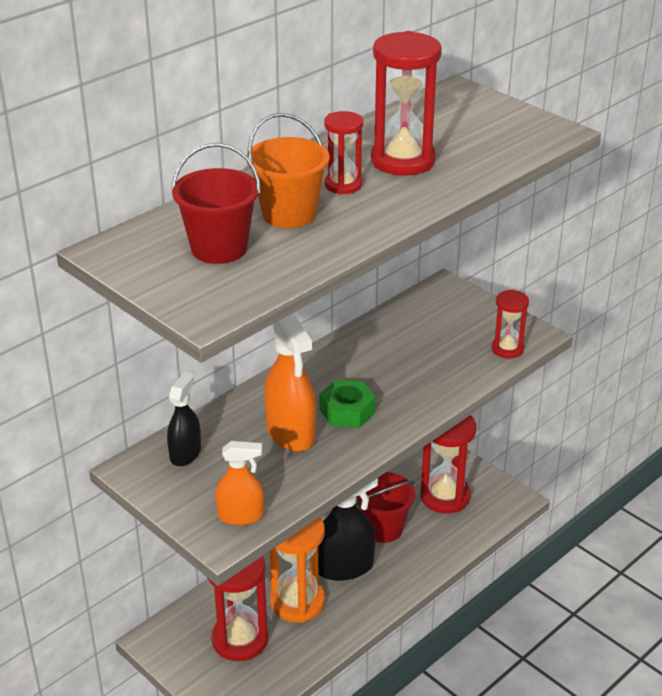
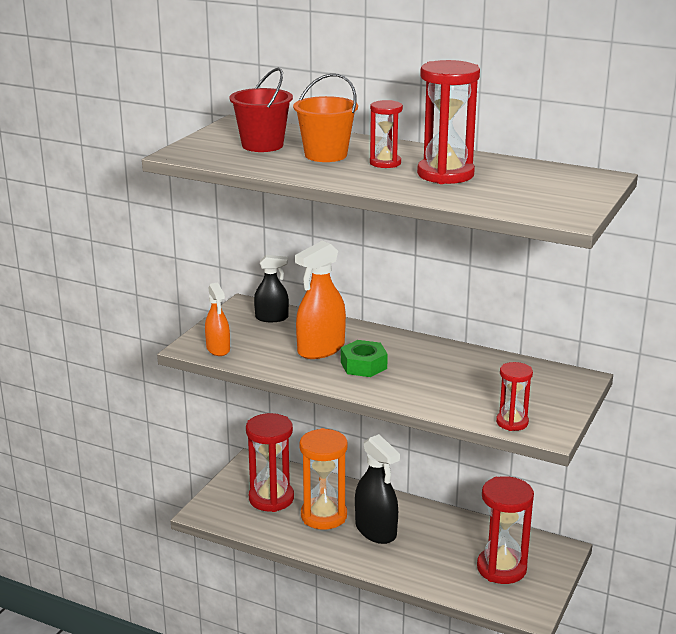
camera: 70 degrees right, 10 degrees down
red bucket [356,472,415,543] -> none

